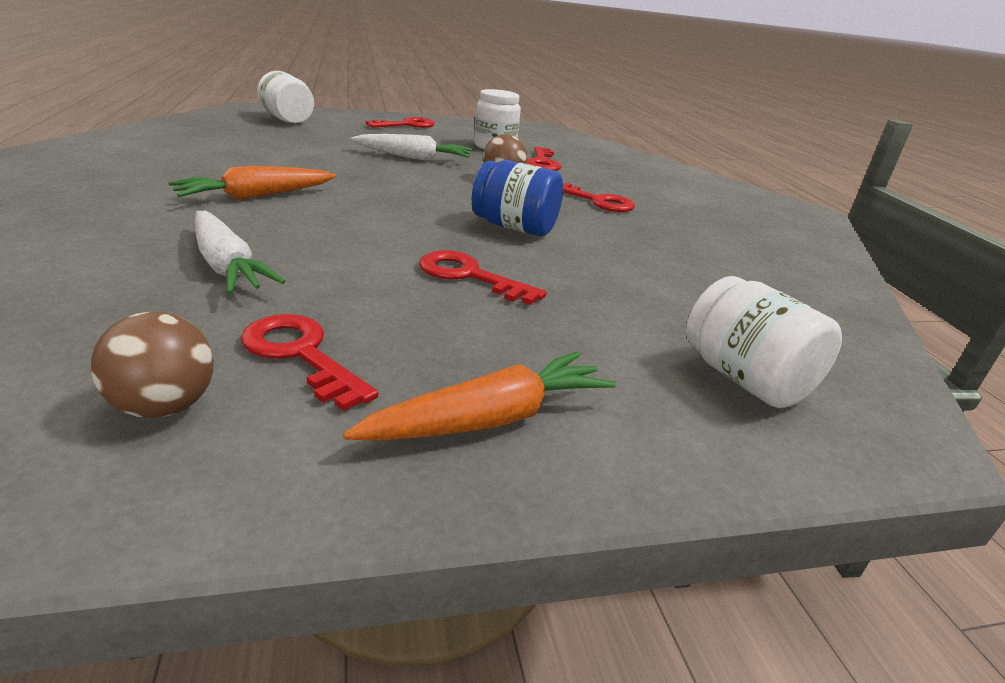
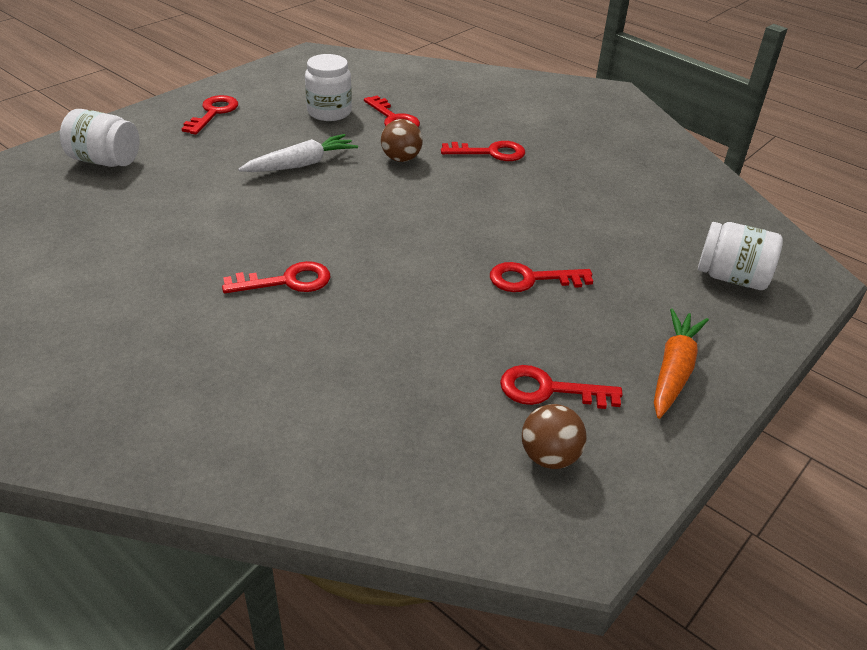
camera: 35 degrees left, 10 degrees up
orange carrot [168,166,336,200] -> red key [222,261,330,293]
white carrot [195,211,286,294] -> none
blue jar [472,160,563,236] -> none

